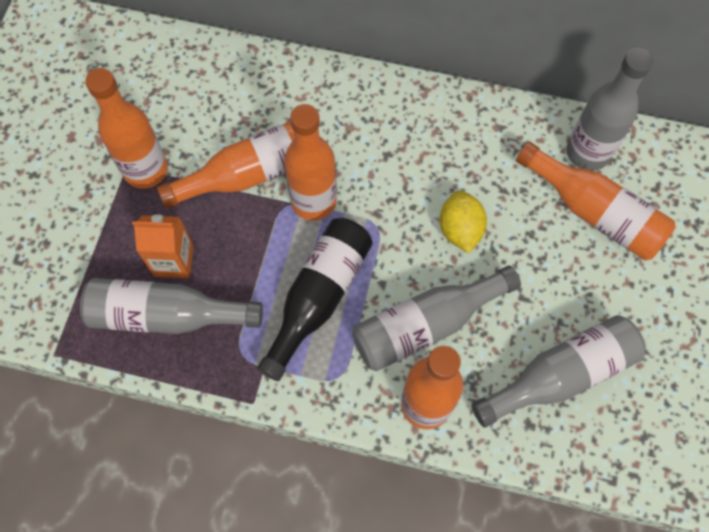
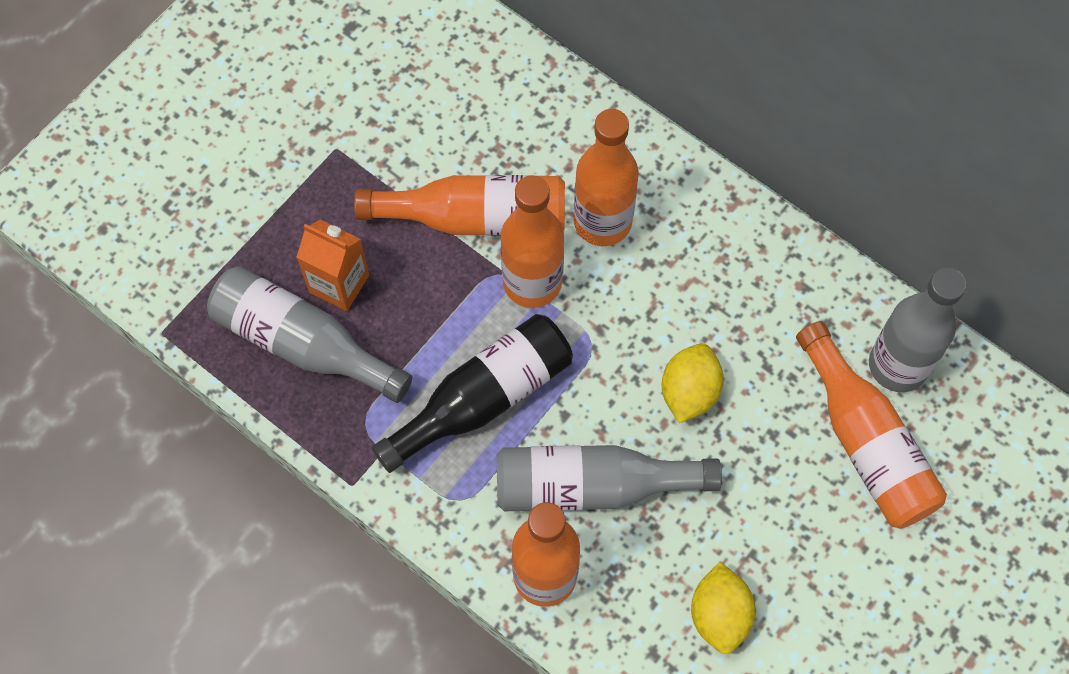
camera: 25 degrees right, 0 degrees up
orange bottle [85,68,168,189] -> orange bottle moved to [574,109,639,246]
grey bottle [472,315,646,428] -> yellow lemon [691,562,756,654]

